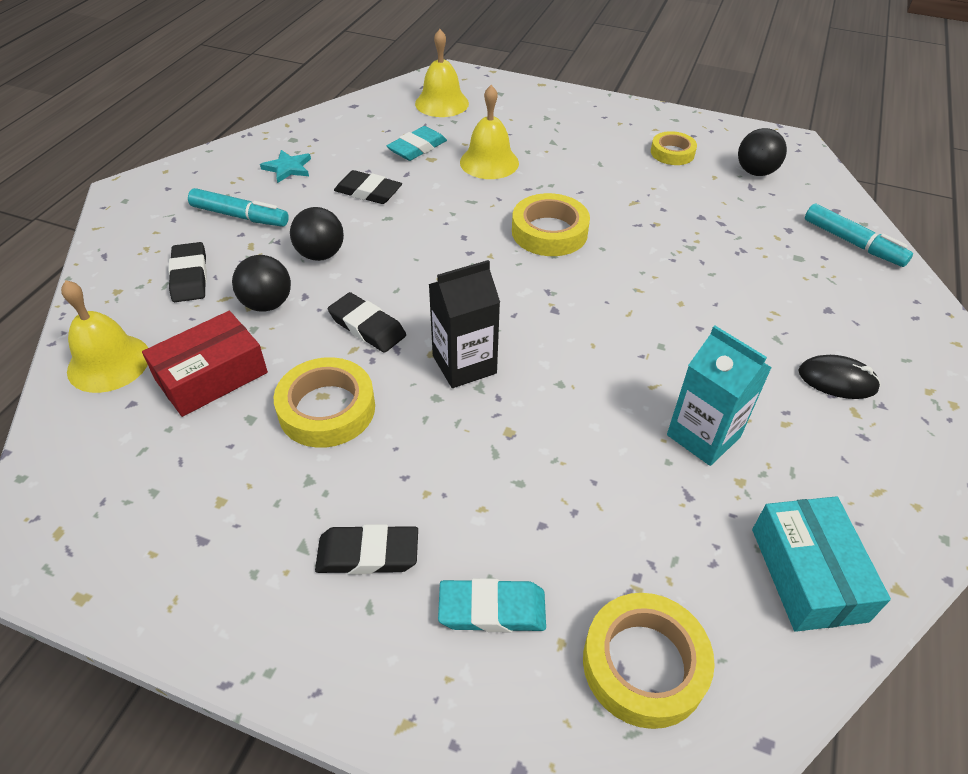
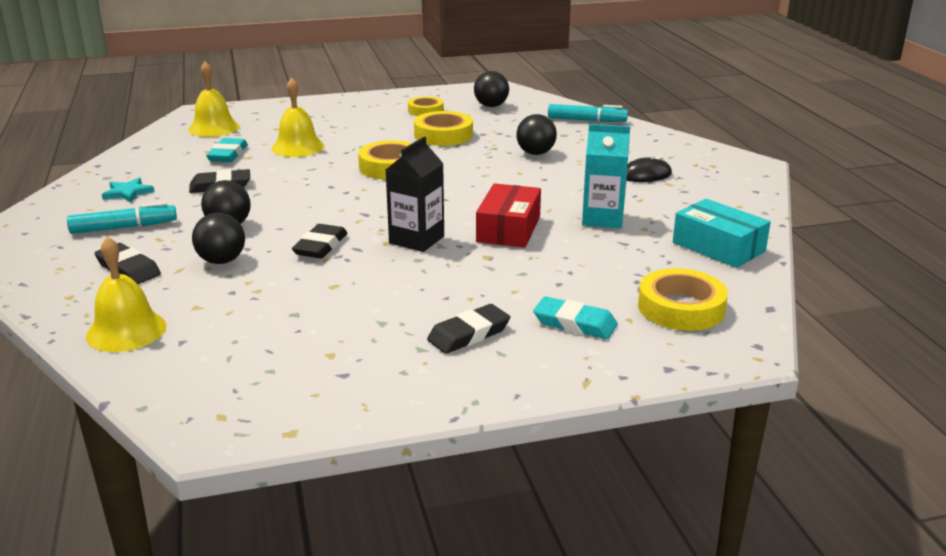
camera: 35 degrees left, 20 degrees down
red box [142,311,268,417] -> red box moved to [476,183,541,248]
yellow tape [273,357,375,448] -> yellow tape moved to [414,111,473,146]
black eraser [328,292,406,353] -> black eraser turned 75 degrees counterclockwise [292,224,348,259]
turquoise eraser [438,578,546,632] -> turquoise eraser turned 60 degrees clockwise [533,296,618,339]
none -> black ball [516,114,557,155]

